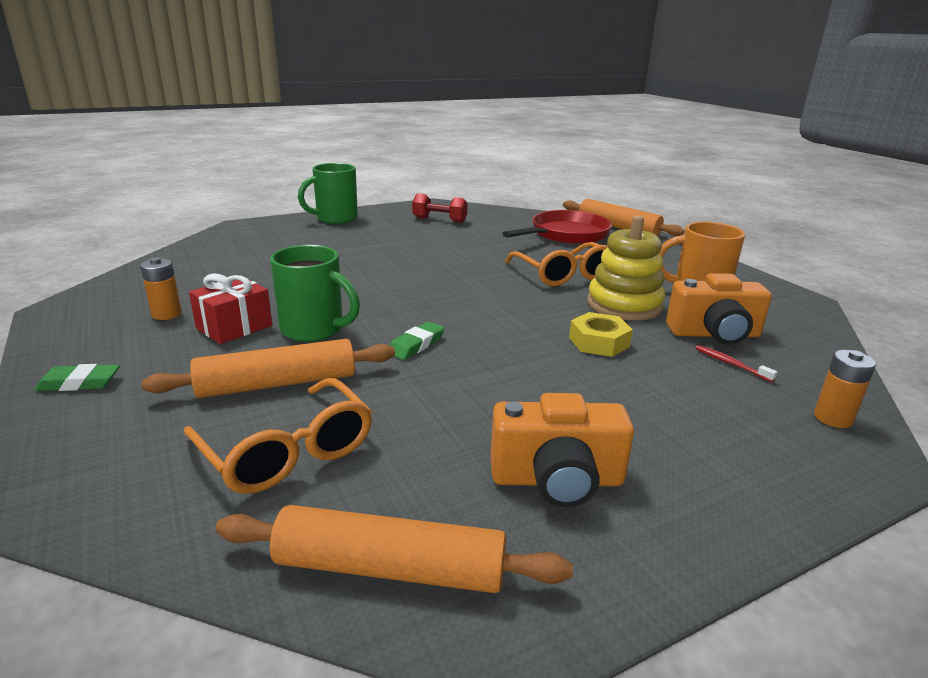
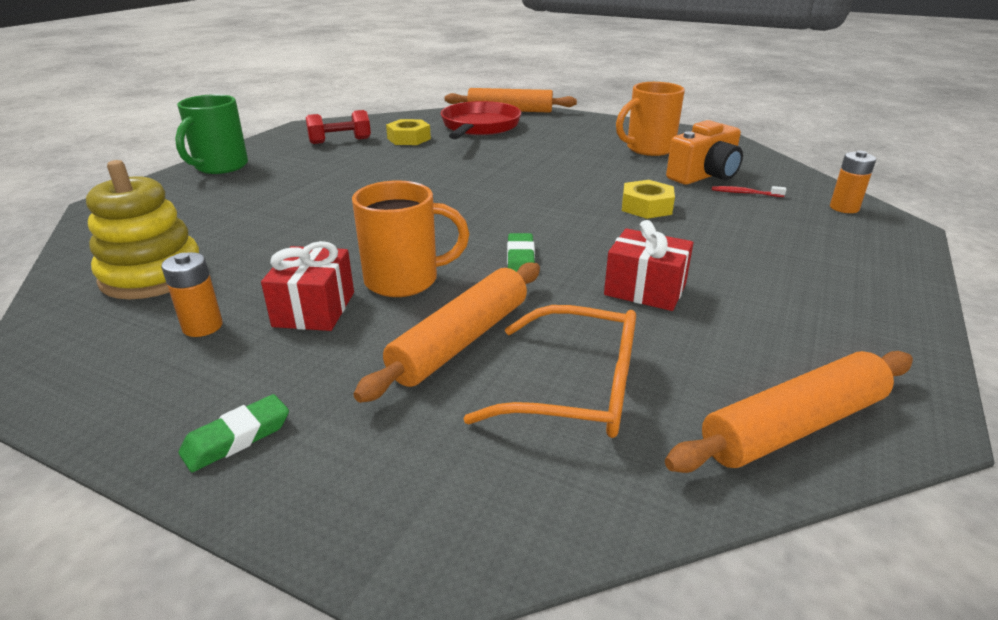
camera: 35 degrees left, 5 degrees up
green mug [270,245,360,342] -> orange mug [352,180,469,297]
orange camera [490,393,634,507] -> none
orange glasses [505,242,608,286] -> none
yellow stacking toy [587,215,665,320] -> yellow stacking toy moved to [86,160,199,299]
none -> yellow nut [386,119,431,145]
none -> red gift [604,220,693,311]

